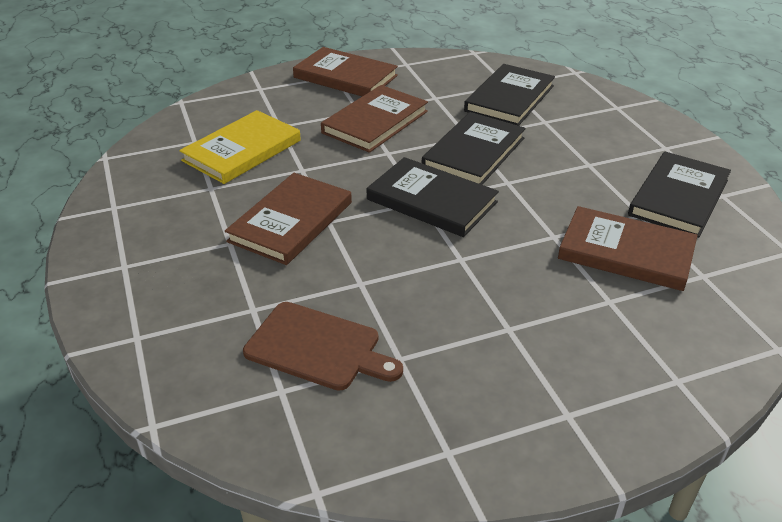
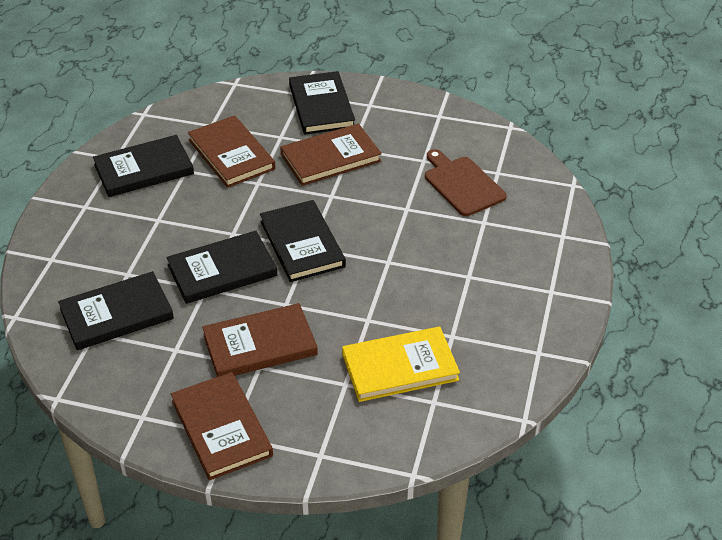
camera: 145 degrees left, 5 degrees up
brown book [225,173,352,265] -> brown book moved to [280,123,382,186]
none -> black book [289,71,355,135]

